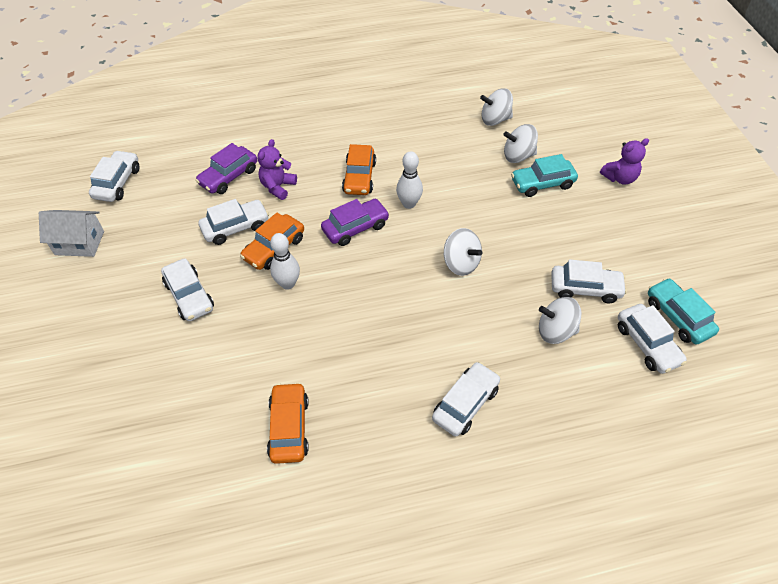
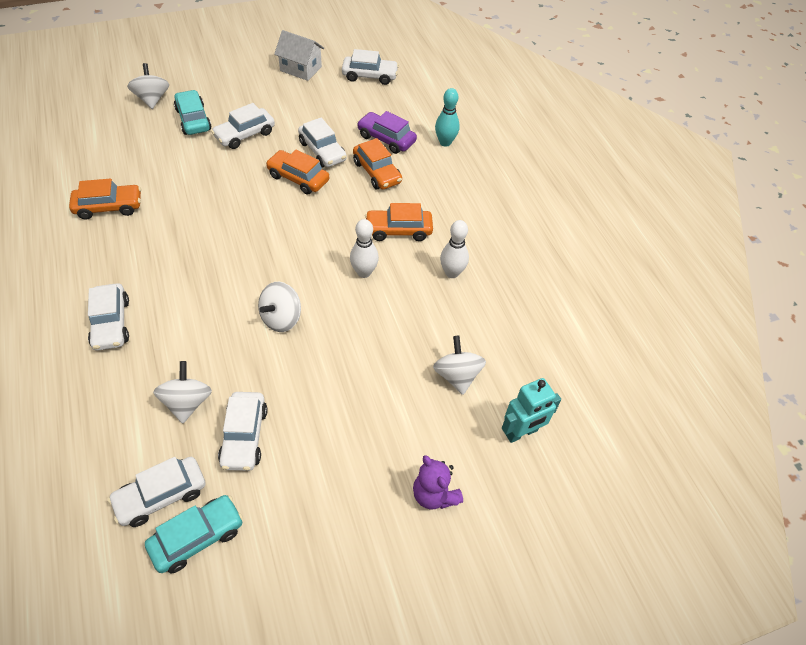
camera: 80 degrees right, 0 degrees up
white house [39,210,104,257] -> white house turned 60 degrees counterclockwise [274,30,324,81]
purple teddy bear [257,139,297,200] -> orange car [353,138,402,190]
white bowling pin [270,233,300,290] -> white bowling pin moved to [440,220,469,278]
purple car [321,199,390,246] -> none
white car [432,362,500,436] -> white car turned 45 degrees clockwise [88,283,129,351]
white spinning top [480,88,513,126] -> white spinning top moved to [127,63,169,109]
turquoise car [511,154,578,197] -> turquoise car moved to [174,90,211,135]
none -> turquoise bowling pin [435,88,460,147]
none -> turquoise robot [502,378,561,443]

